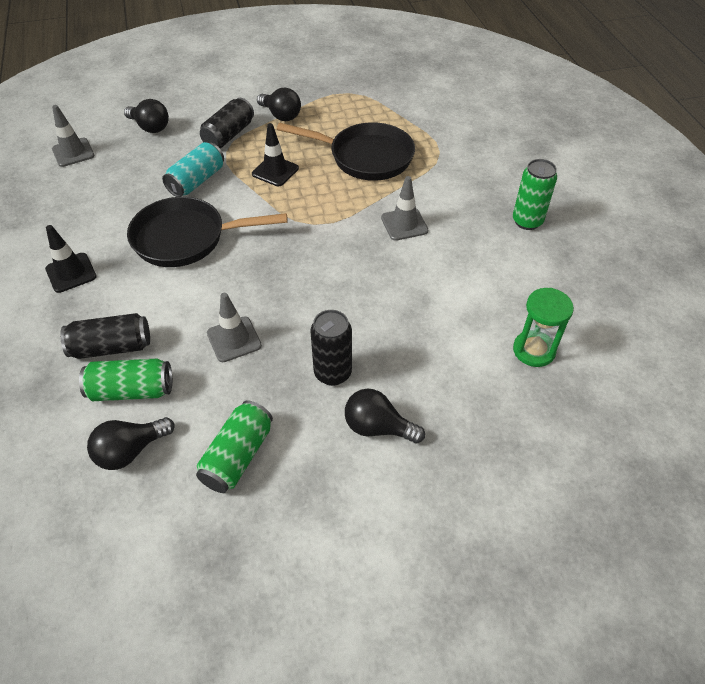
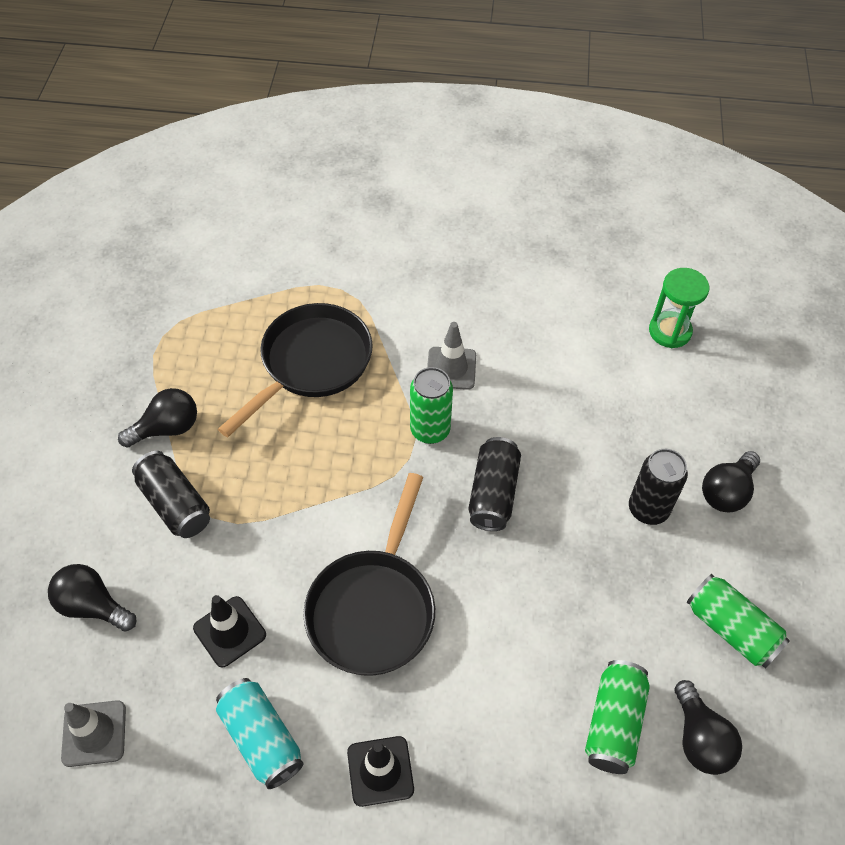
camera: 70 degrees left, 5 degrees up
black can [60,313,150,359] -> black can moved to [468,437,521,531]
black light bulb [124,99,169,133] -> black light bulb turned 120 degrees counterclockwise [48,564,136,632]
turquoise can [162,142,224,197] -> turquoise can moved to [216,678,304,789]
grey traffic cone [207,293,262,362] -> none
black traffic cone [252,123,299,186] -> black traffic cone moved to [193,595,266,667]
green can [513,159,557,230] -> green can moved to [410,367,453,444]

